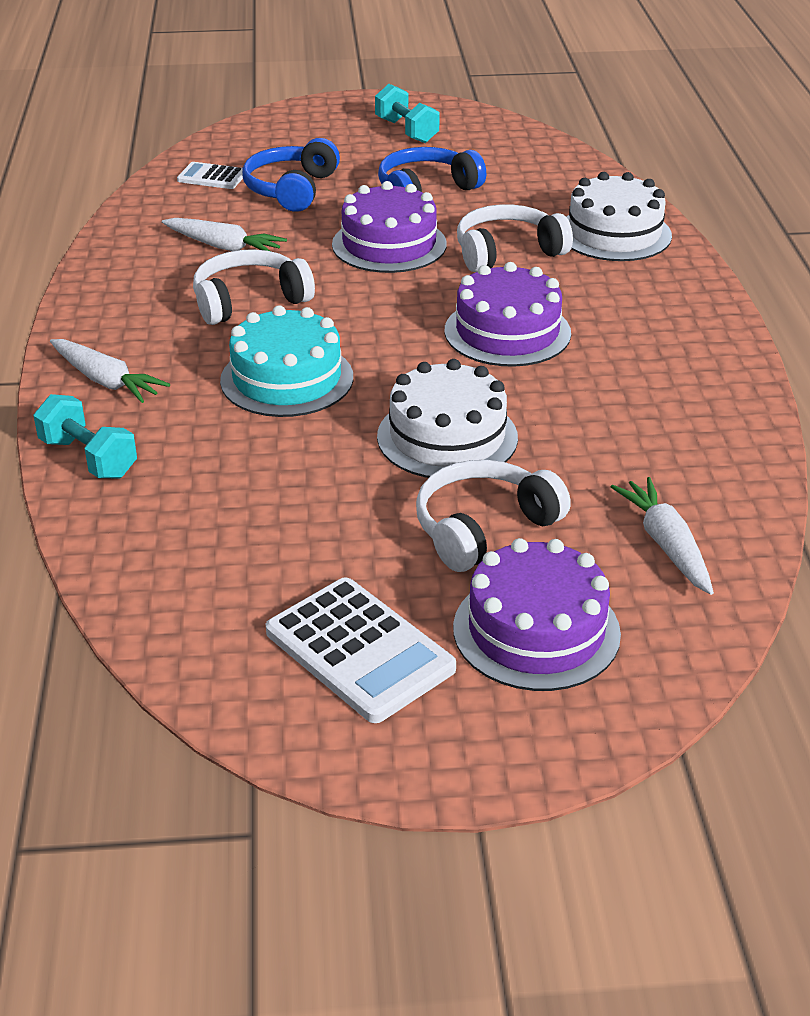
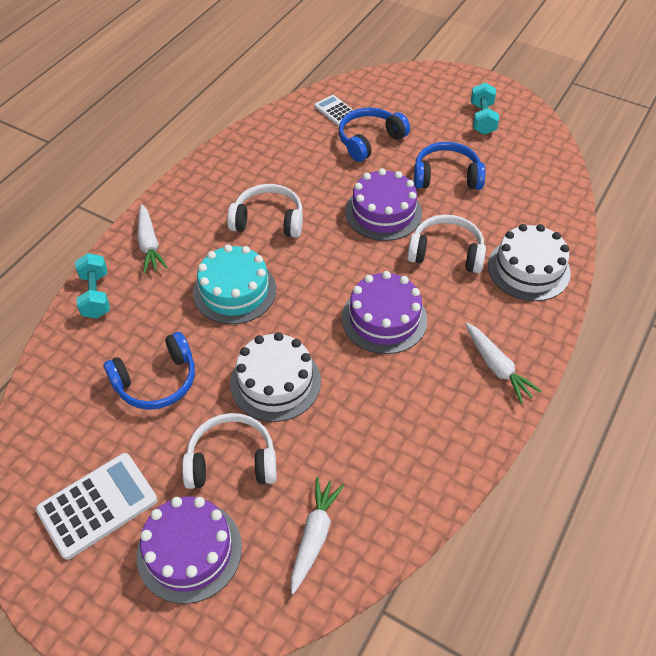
camera: 35 degrees right, 15 degrees up
white carrot [162,218,287,251] -> white carrot moved to [465,322,542,404]
white calculator [266,577,456,723] -> white calculator turned 120 degrees counterclockwise [36,453,157,560]
none -> blue headphones [104,332,195,410]

